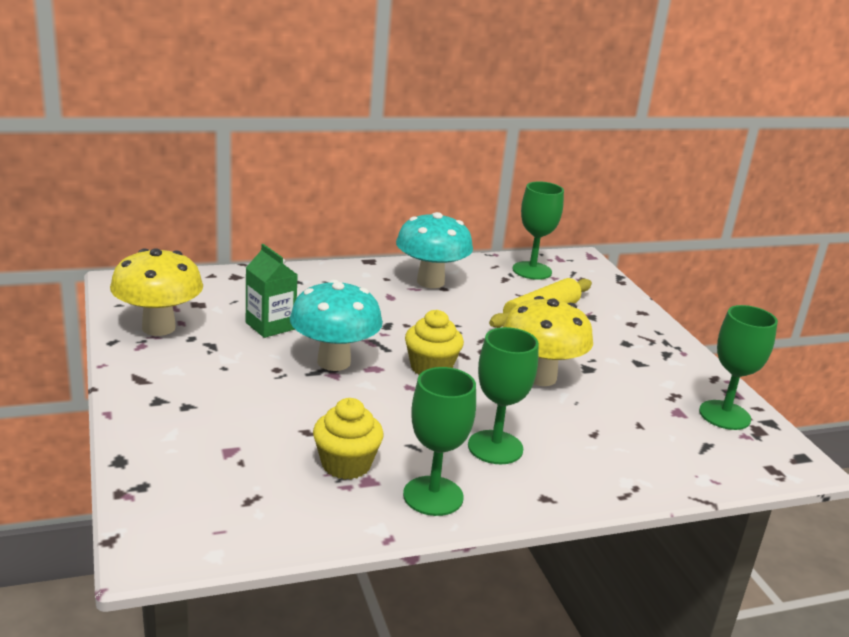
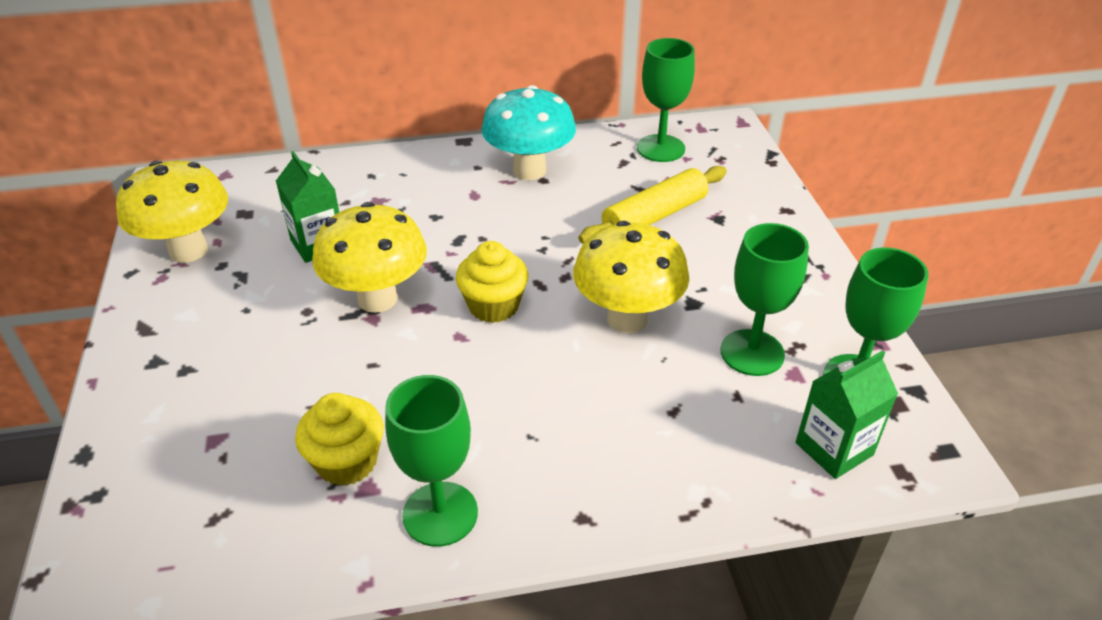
camera: 10 degrees right, 15 degrees up
turquoise mushroom [290,280,383,371] -> yellow mushroom [312,202,427,313]
green goblet [468,327,539,464] -> green goblet moved to [720,223,809,376]
none -> green carton [796,350,898,479]

